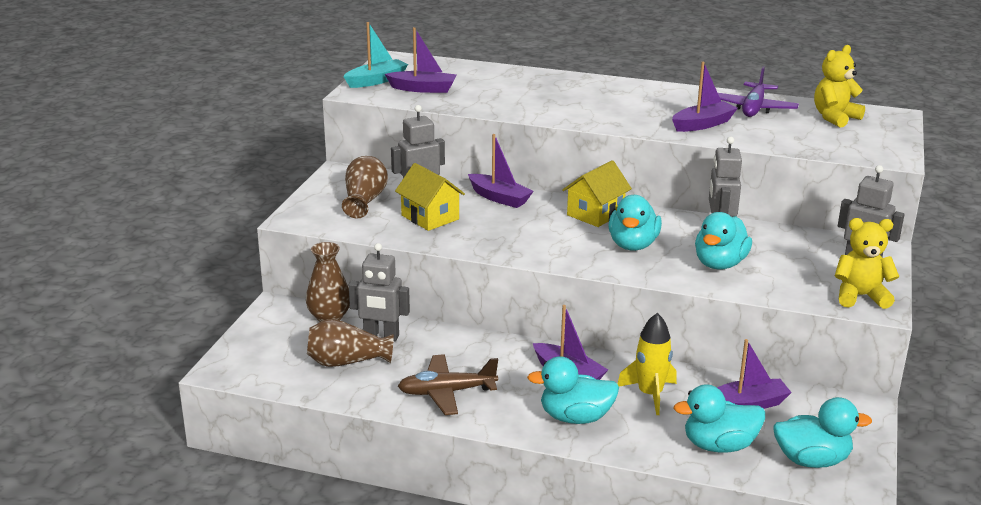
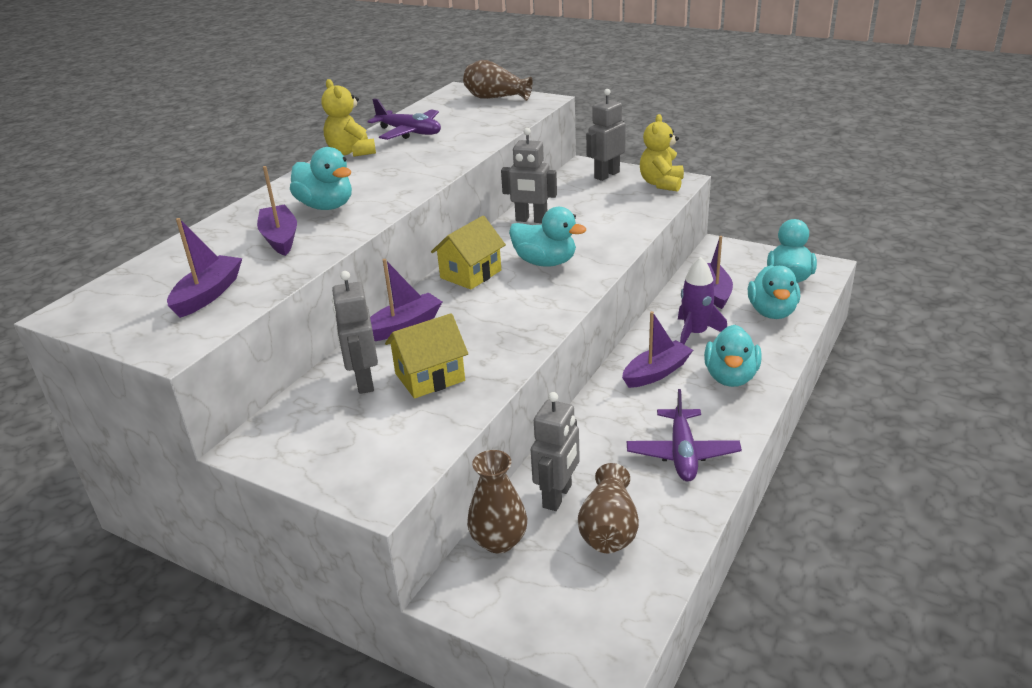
camera: 75 degrees left, 5 degrees up
brown vase [342,156,388,219] -> brown vase moved to [463,60,533,101]
turquoise boat [343,22,408,88] -> none
brown plane [398,354,498,415] -> purple plane [627,389,742,481]
yellow house [562,160,632,227] -> yellow house turned 75 degrees clockwise [431,216,506,289]
yellow rocket [618,313,677,415] -> purple rocket [678,257,727,344]
purple boat [672,62,738,132] -> purple boat moved to [257,166,297,256]
turquoise duck [695,212,752,270] -> turquoise duck moved to [290,147,352,210]
yellow teddy bear [814,45,865,128] -> yellow teddy bear moved to [321,79,376,157]

